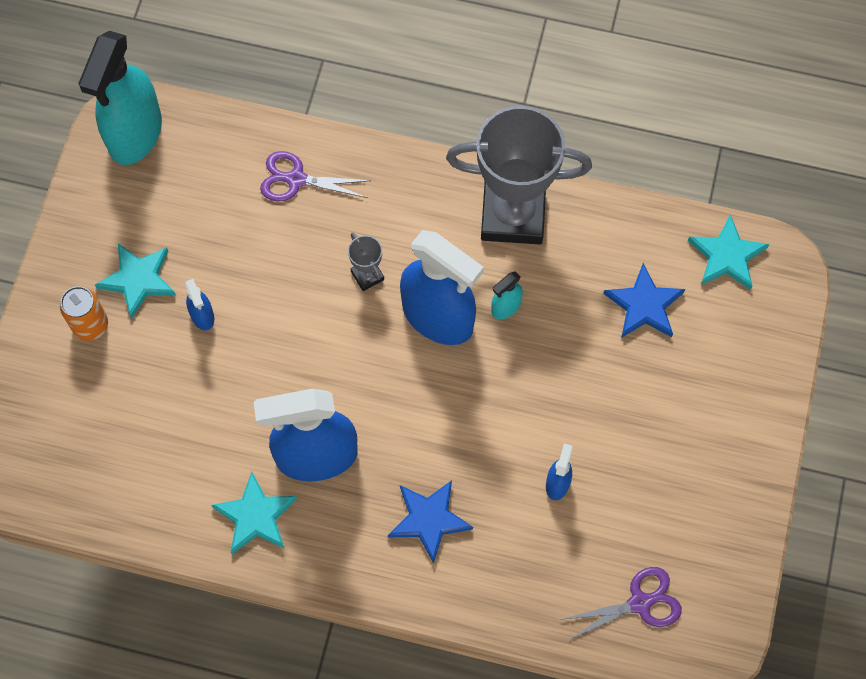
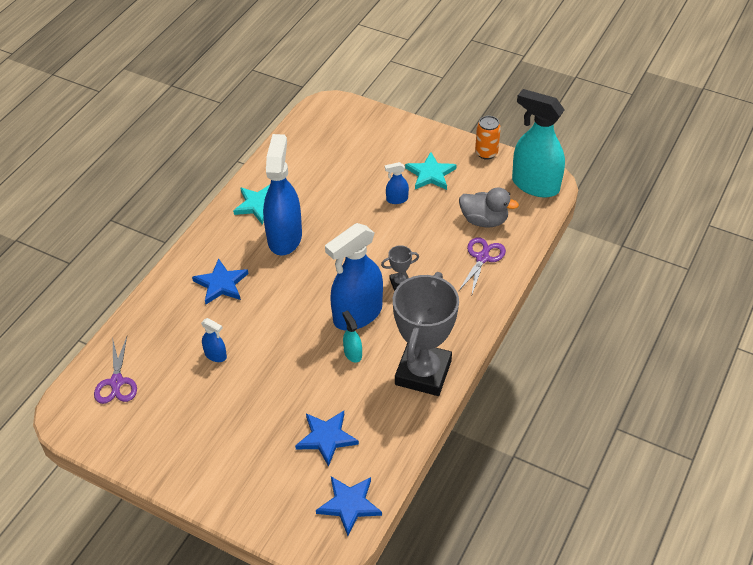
camera: 105 degrees right, 20 degrees down
orange can [60,286,108,341] -> orange can moved to [475,116,501,160]
turquoise star [688,214,769,290] -> blue star [316,476,382,536]
none -> grey duck [459,187,519,227]

